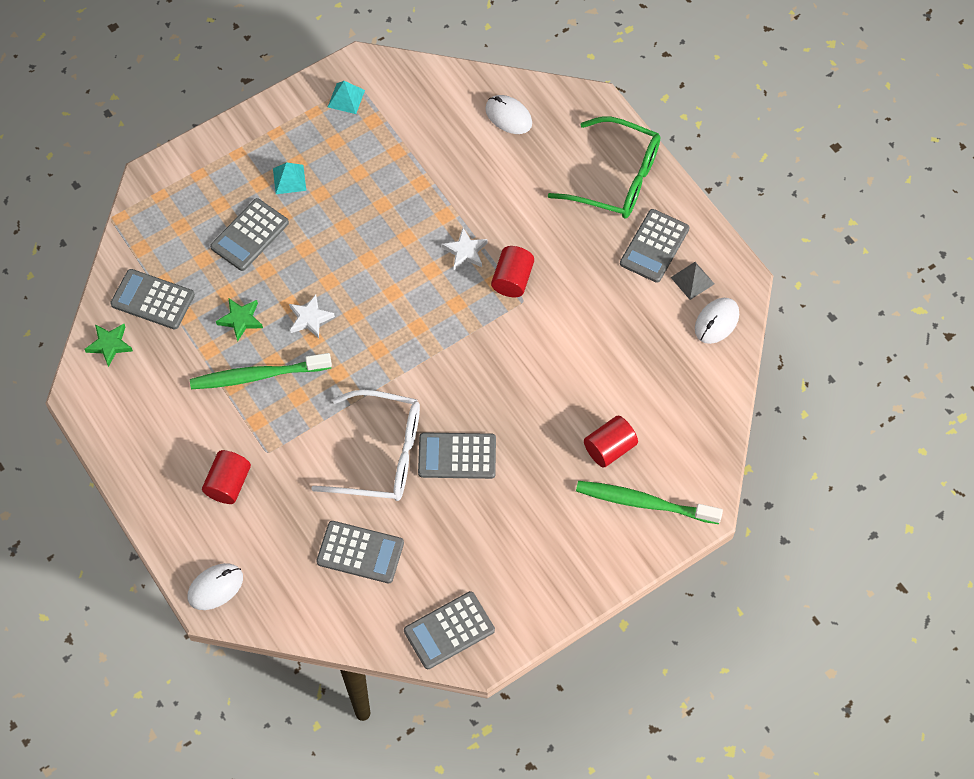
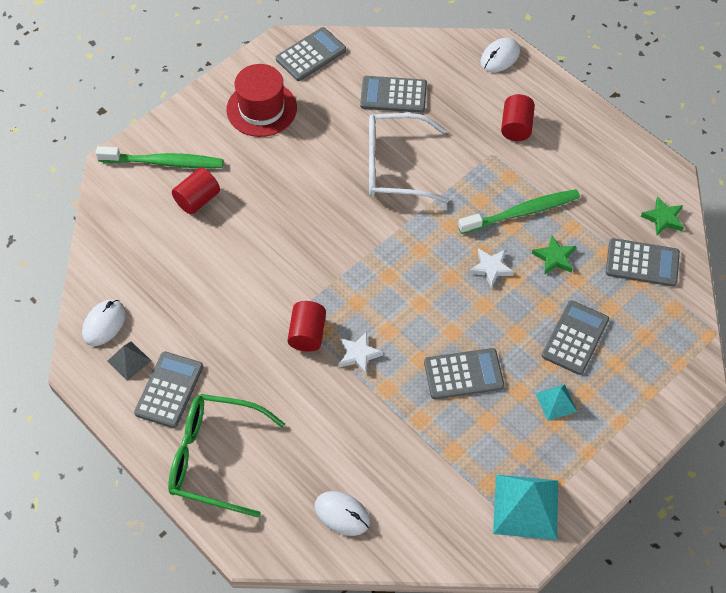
camera: 170 degrees right, 5 degrees down
turquoise pyramid [328,81,365,114] -> turquoise pyramid [493,475,558,540], size x1.87
grey calculator [418,432,496,479] -> grey calculator moved to [424,348,504,399]
none -> red hat [227,64,297,137]

